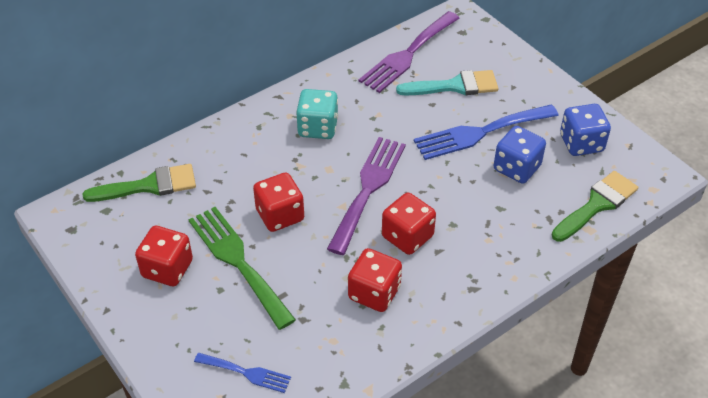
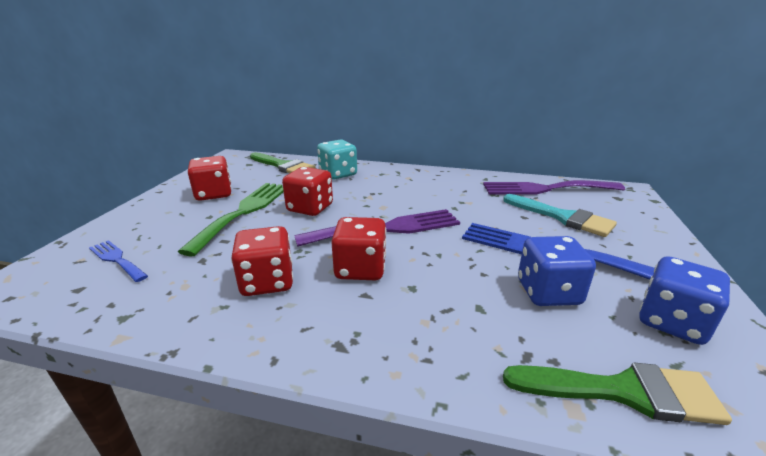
camera: 50 degrees right, 20 degrees down
blue fork [194,353,291,393] -> blue fork turned 150 degrees clockwise [89,240,148,282]
turquoise dice [296,89,338,139] -> turquoise dice moved to [317,139,357,180]

